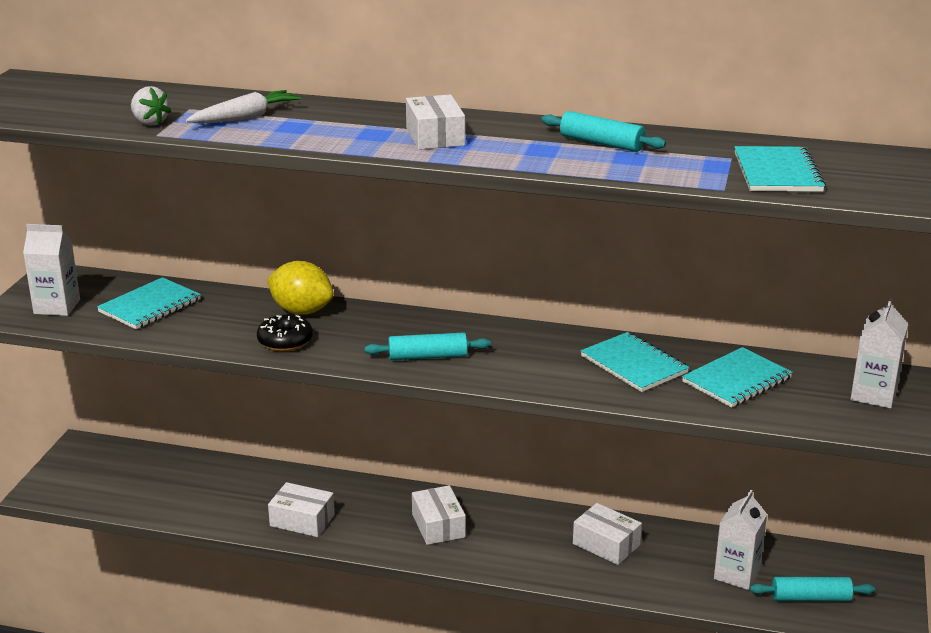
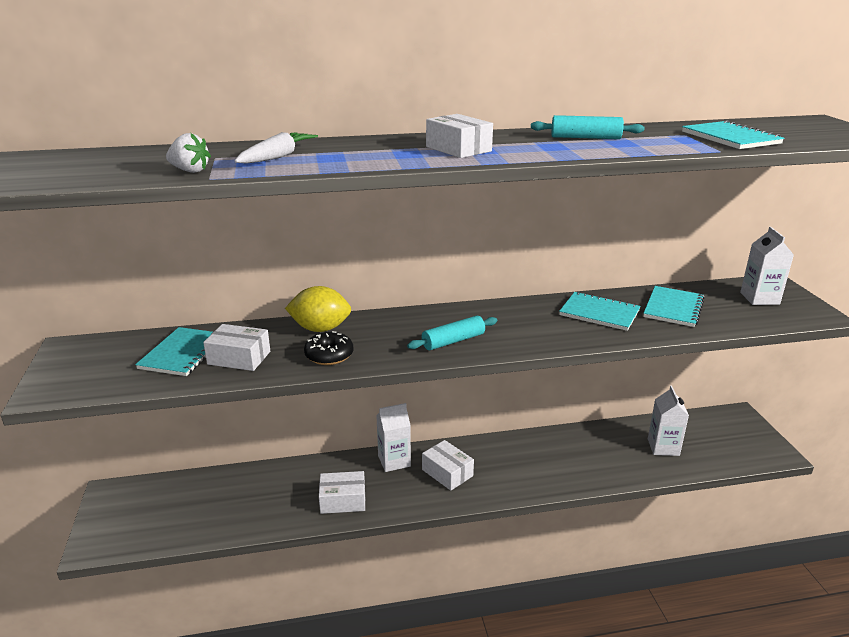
camera: 25 degrees left, 0 degrees up
white carton [23,224,80,316] -> white carton moved to [376,403,411,472]
white box [573,503,642,565] -> white box moved to [203,324,270,371]
turquoise rolling pin [750,577,875,601] -> none

